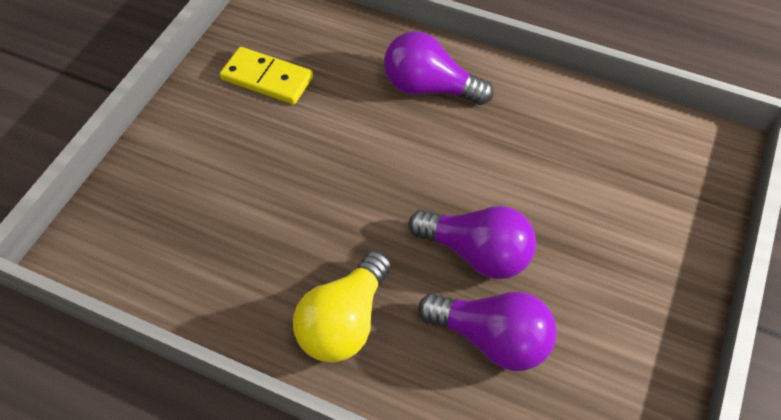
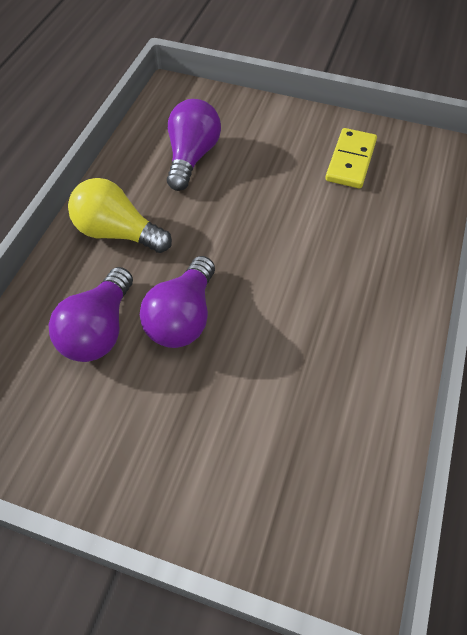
camera: 85 degrees right, 0 degrees up
purple light bulb [384,31,493,105] -> purple light bulb moved to [167,99,221,191]

